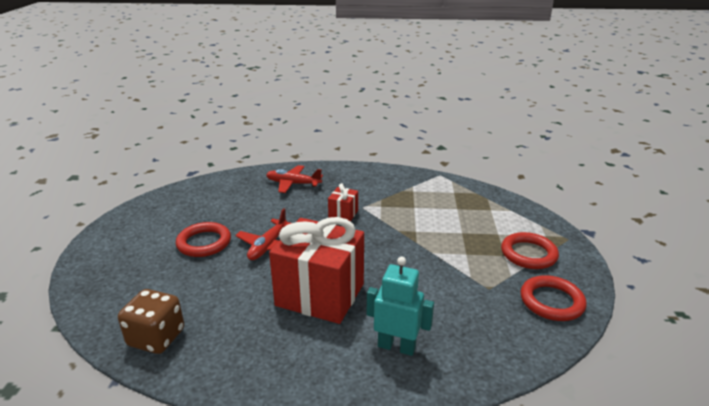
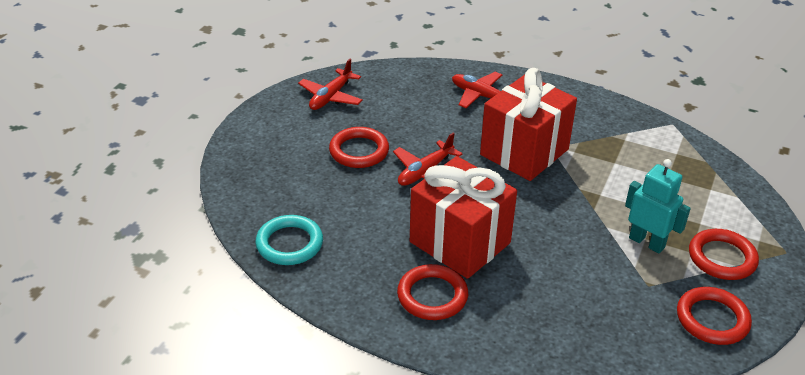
camera: 20 degrees right, 10 degrees up
brown dice [118,289,184,354] -> turquoise ring [256,215,323,265]
red gift [328,183,358,222] -> red gift [480,68,577,181], size x2.25
turquoise robot [367,257,434,356] -> turquoise robot moved to [625,159,691,253]
none -> red plane [298,59,363,110]
none -> red ring [397,264,468,320]

